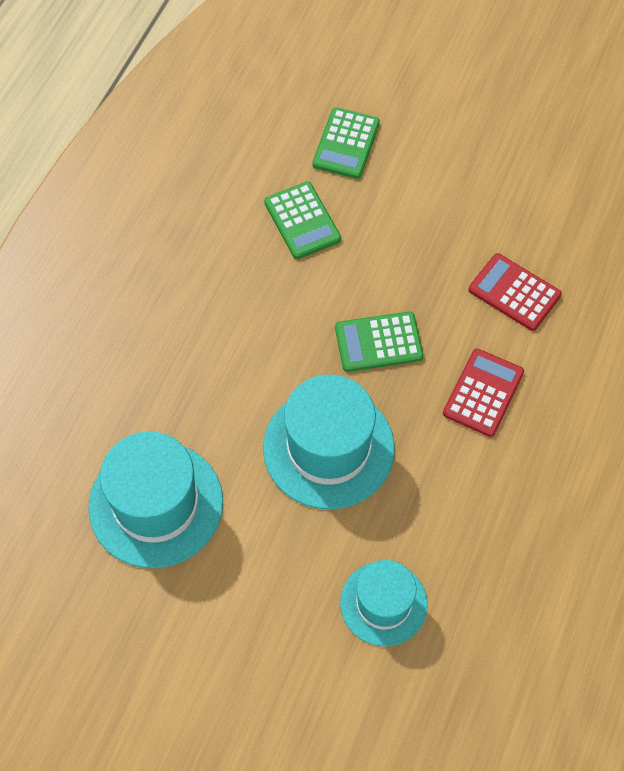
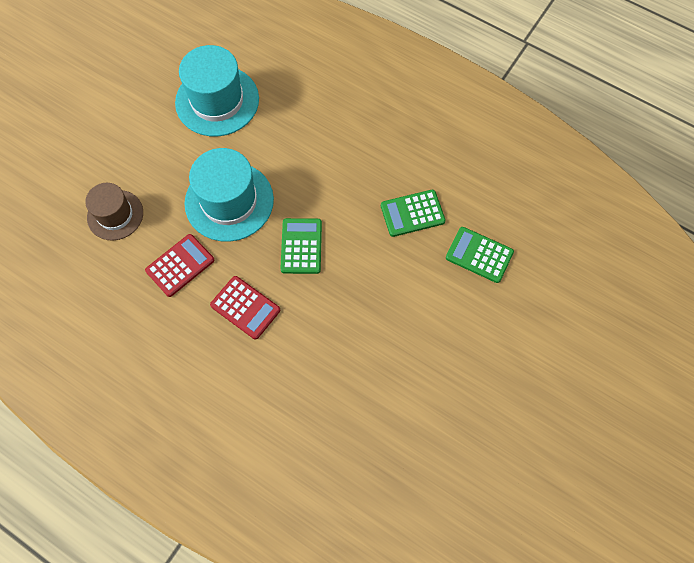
camera: 100 degrees right, 5 degrees up
turquoise hat [340,560,428,647] -> brown hat [85,183,143,241]
red calculator [468,253,562,331] -> red calculator moved to [145,234,214,297]

